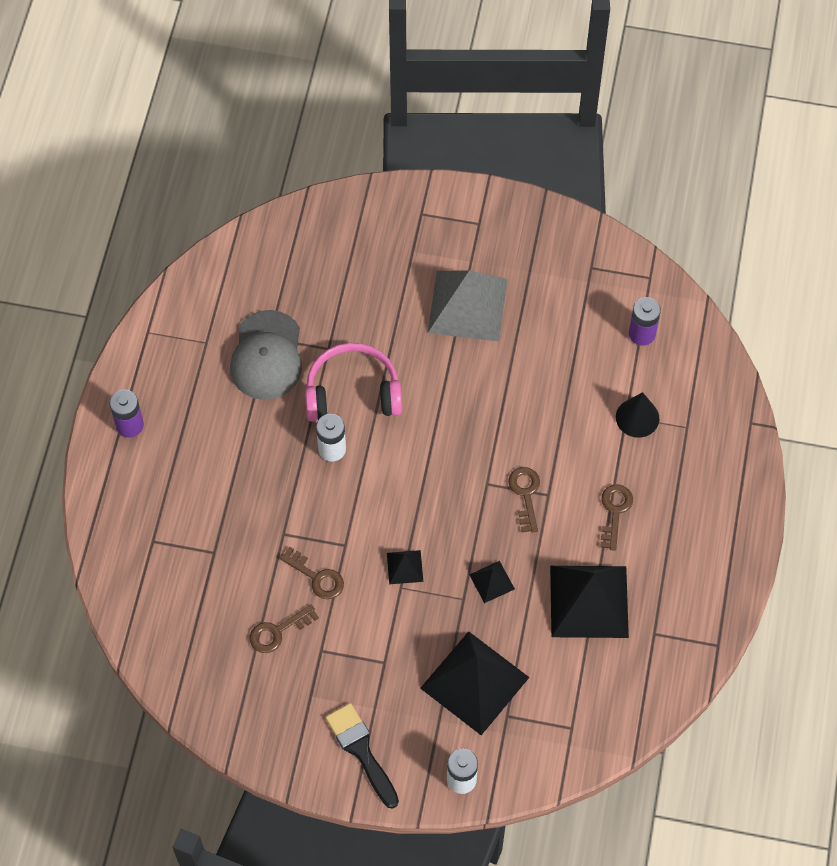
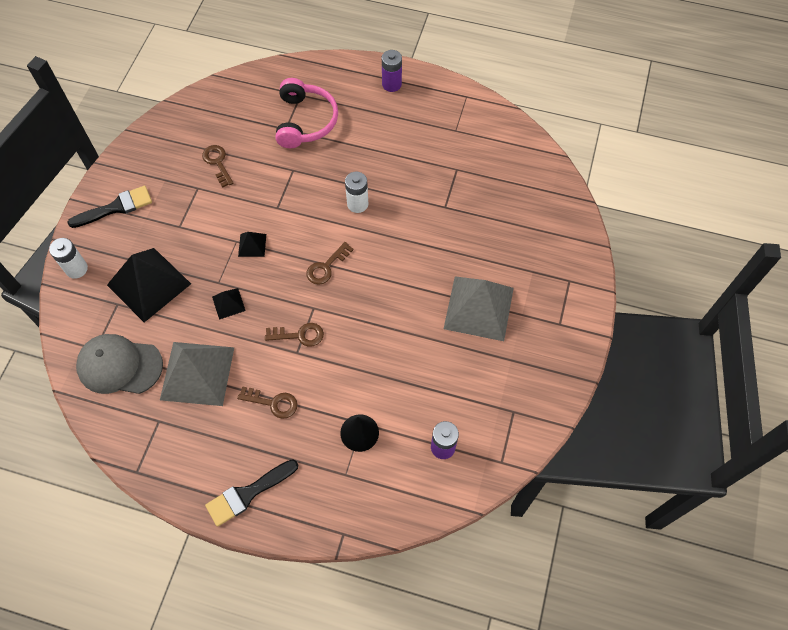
camera: 95 degrees right, 0 degrees up
grey cap [230,310,302,400] -> grey cap moved to [76,334,163,394]
brown key [279,547,344,599] -> brown key moved to [307,242,354,285]
pink headphones [305,343,402,422] -> pink headphones moved to [275,78,338,148]
black pyramid [550,566,629,638] -> grey pyramid [160,342,234,406]
none -> black brush [205,459,298,527]

